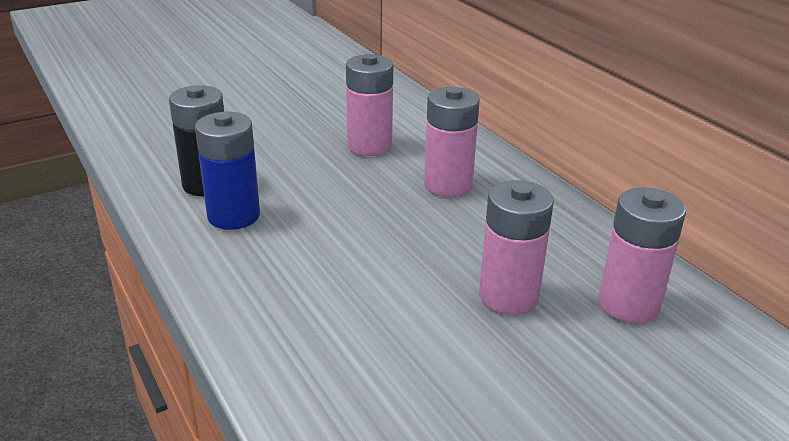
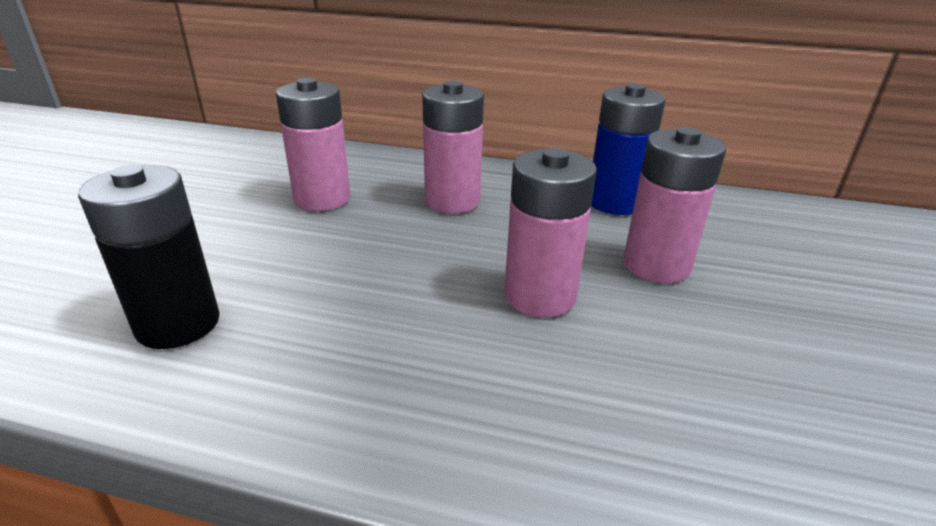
camera: 45 degrees left, 0 degrees up
blue battery [195,112,260,230] -> blue battery moved to [591,84,666,215]
pink battery [599,188,686,323] -> pink battery moved to [504,148,597,317]

